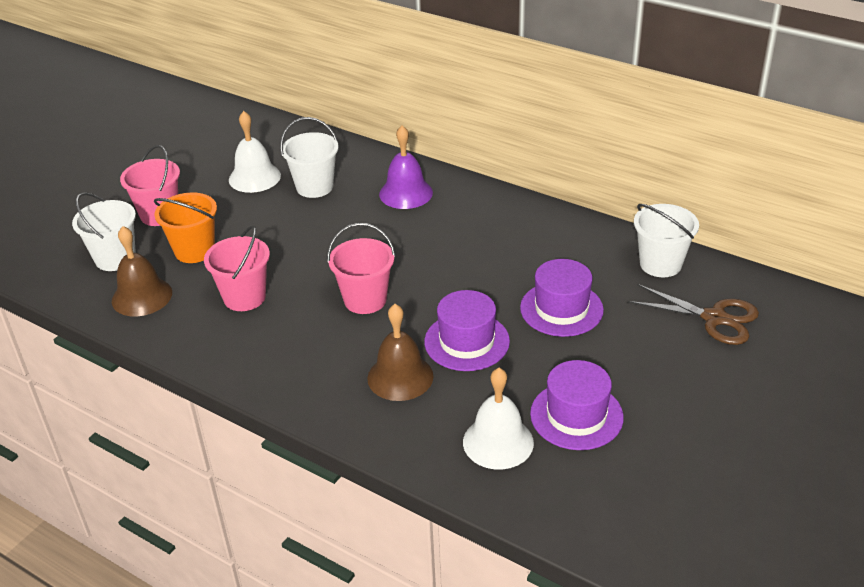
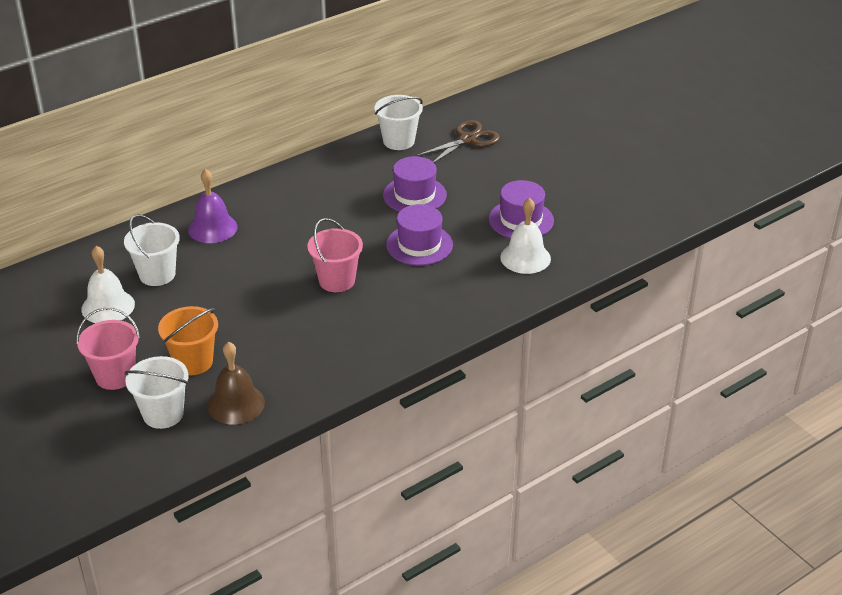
camera: 70 degrees left, 0 degrees up
pink bucket [204,226,270,311] -> none
brown bell [367,304,434,401] -> none

